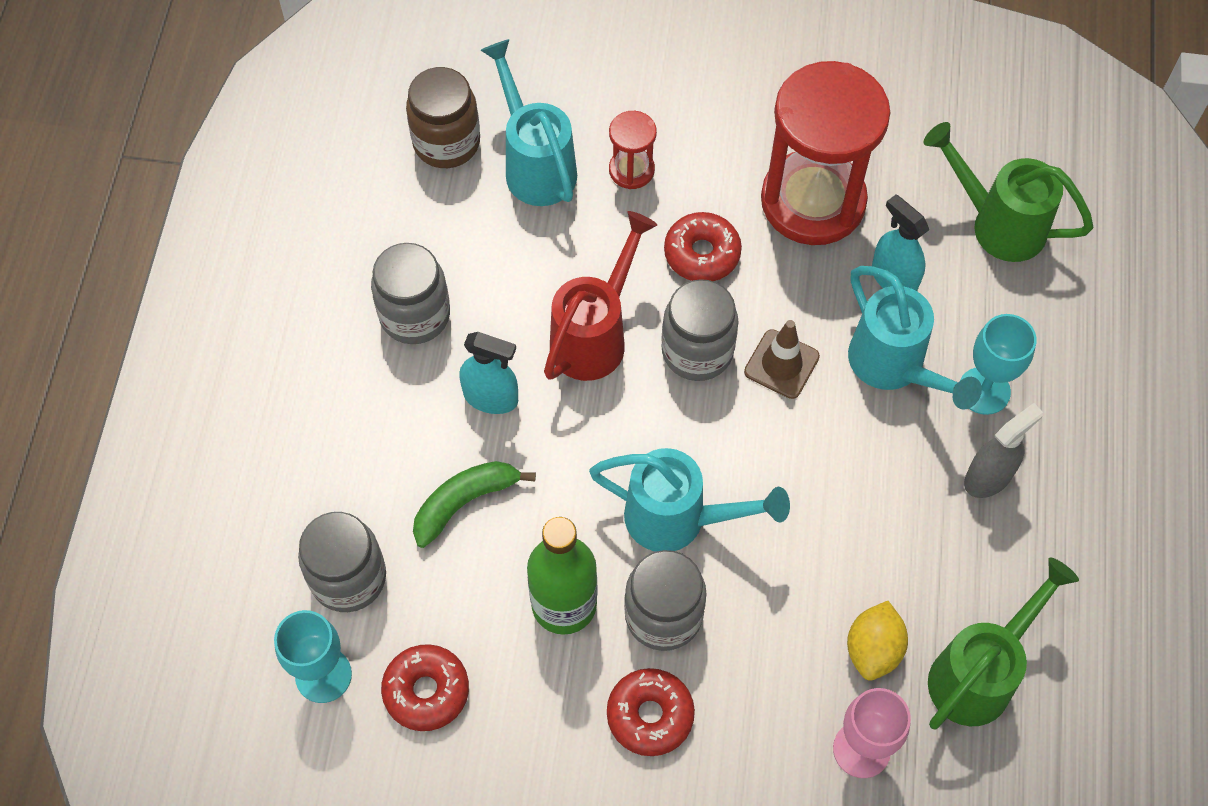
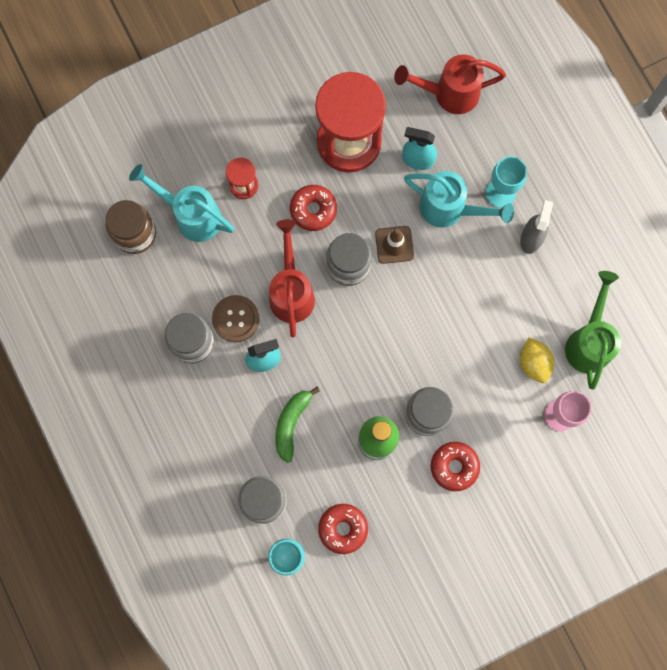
camera: 35 degrees left, 15 degrees up
turquoise watering can [589,448,790,552] -> none
green watering can [924,122,1093,262] -> red watering can [394,55,506,114]
none -> brown button [212,295,260,342]

